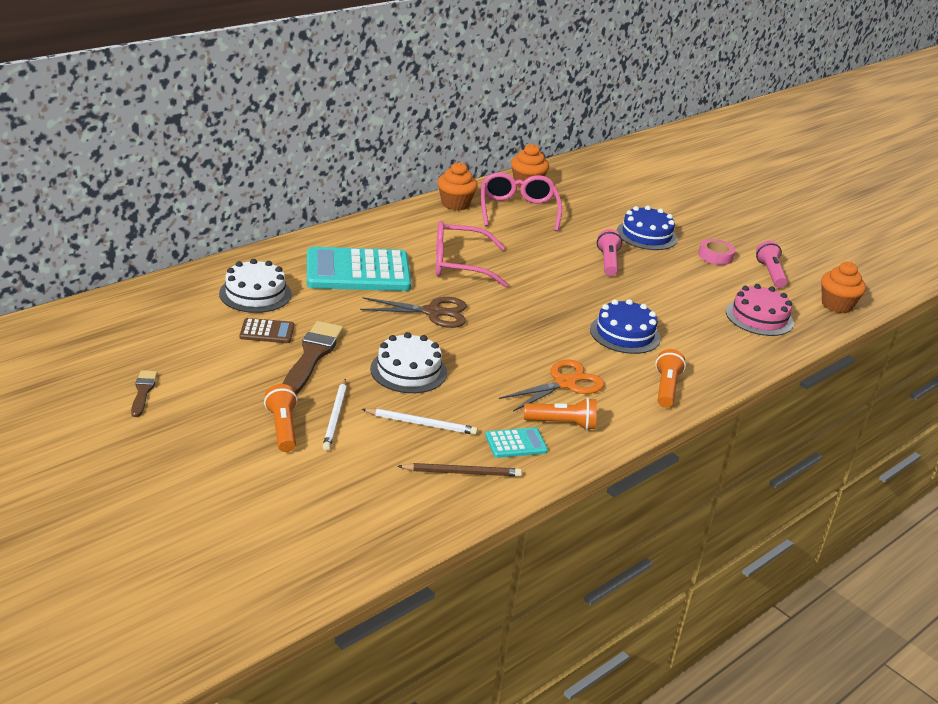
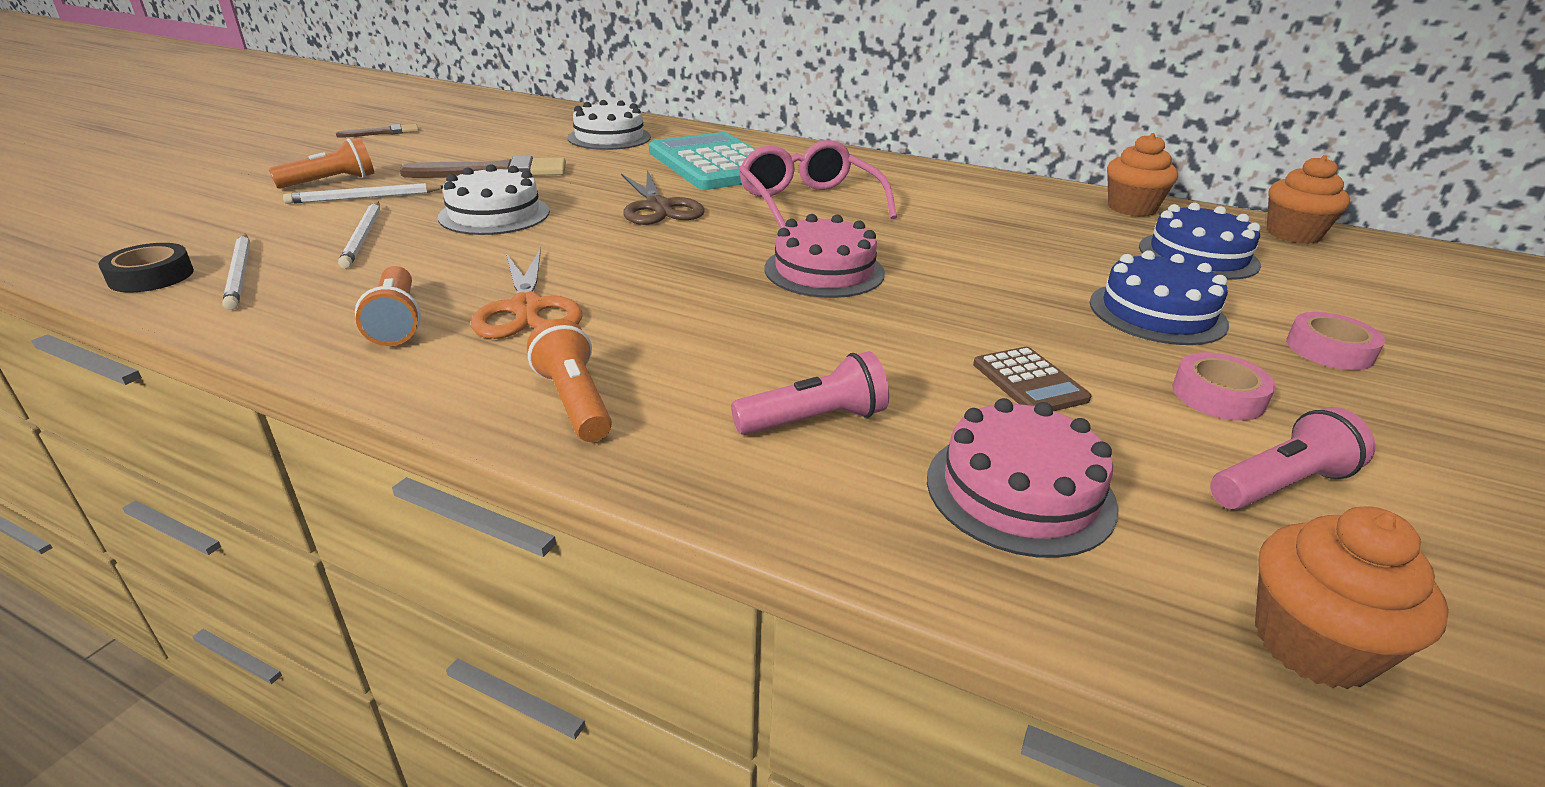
camera: 70 degrees right, 0 degrees up
brown calculator [240,318,294,343] -> brown calculator moved to [973,347,1091,411]
brown pencil [397,463,522,477] -> white pencil [223,234,250,310]
orange cupcake [438,162,478,211] -> orange cupcake moved to [1267,155,1350,244]
pink glasses [481,172,562,232] -> none
turquoise calculator [485,427,548,458] -> none
orange scissors [499,359,605,412] -> orange scissors turned 45 degrees clockwise [471,247,582,339]
blue cake [590,299,661,354] -> blue cake moved to [1139,203,1261,280]
pink flashlight [597,229,622,276] -> pink flashlight moved to [731,351,889,435]
orange flashlight [655,349,686,408] -> orange flashlight turned 105 degrees counterclockwise [527,319,612,442]
none -> black tape [98,243,194,292]
none -> pink cake [764,214,885,298]
none -> pink tape [1286,312,1385,370]

